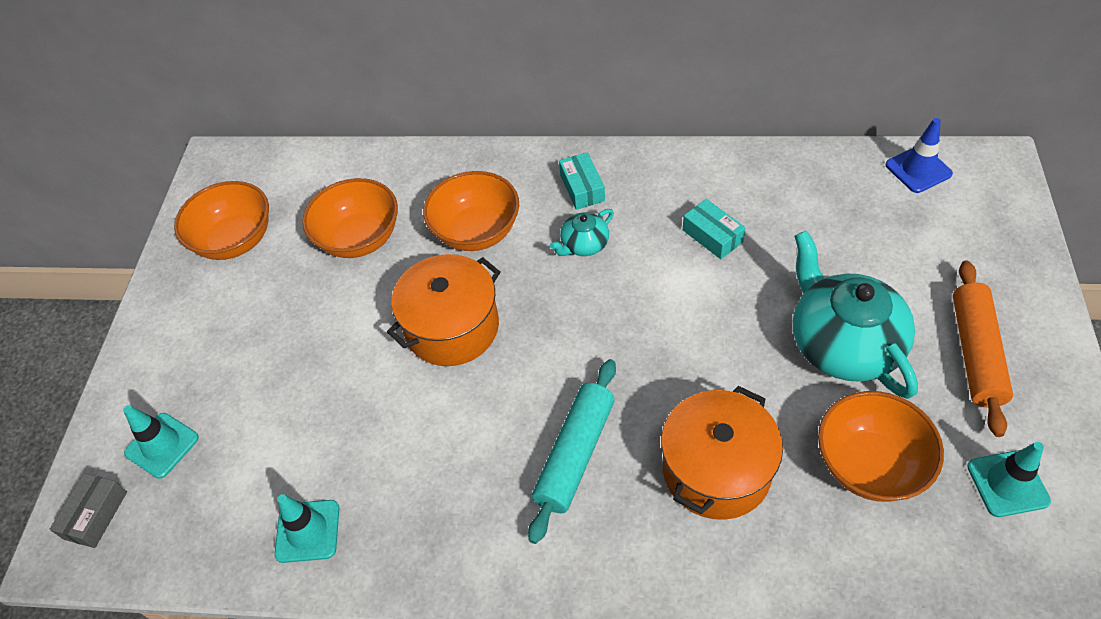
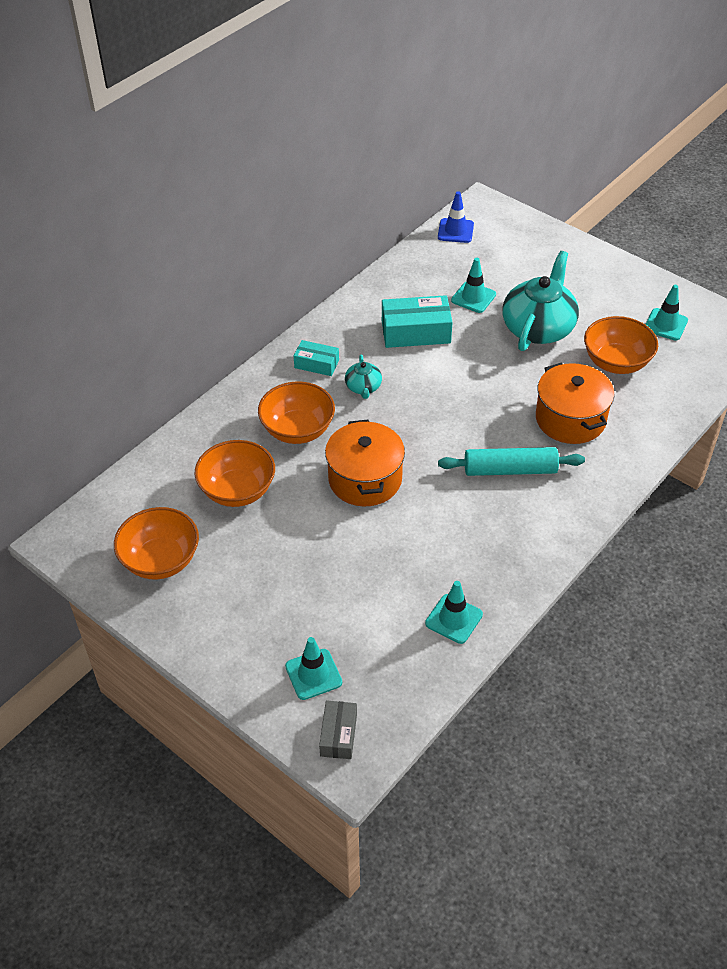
camera: 60 degrees left, 5 degrees down
grey box [49,473,127,548] -> grey box turned 45 degrees clockwise [319,700,357,759]
turquoise rolling pin [528,359,616,544] -> turquoise rolling pin turned 60 degrees counterclockwise [438,447,585,476]
turquoise box [683,199,745,259] -> turquoise box [382,295,453,348], size x1.71
turquoise teapot [793,231,918,399] -> turquoise teapot turned 105 degrees clockwise [502,251,579,351]
orange rolling pin [953,260,1013,437] -> none
none -> turquoise traffic cone [451,258,496,313]

